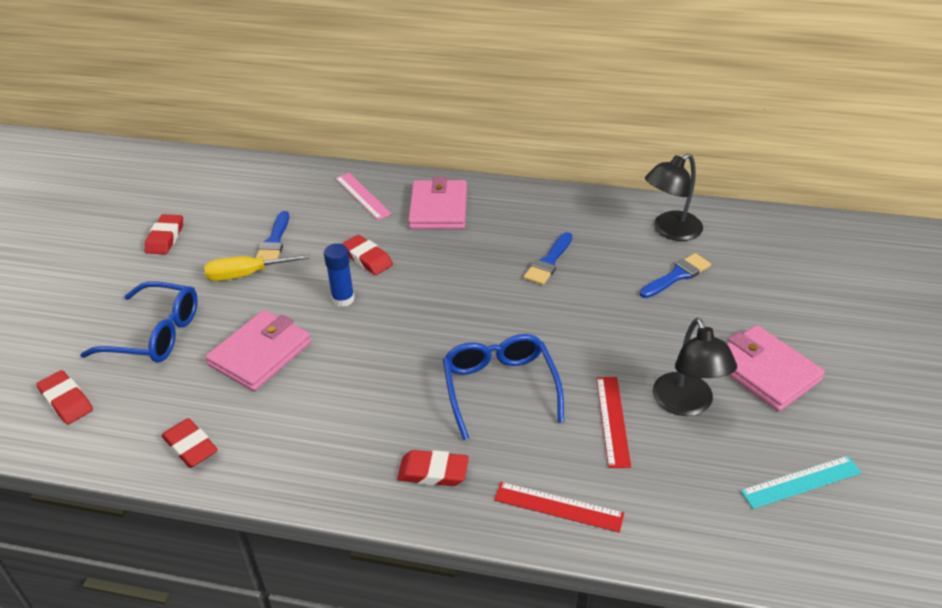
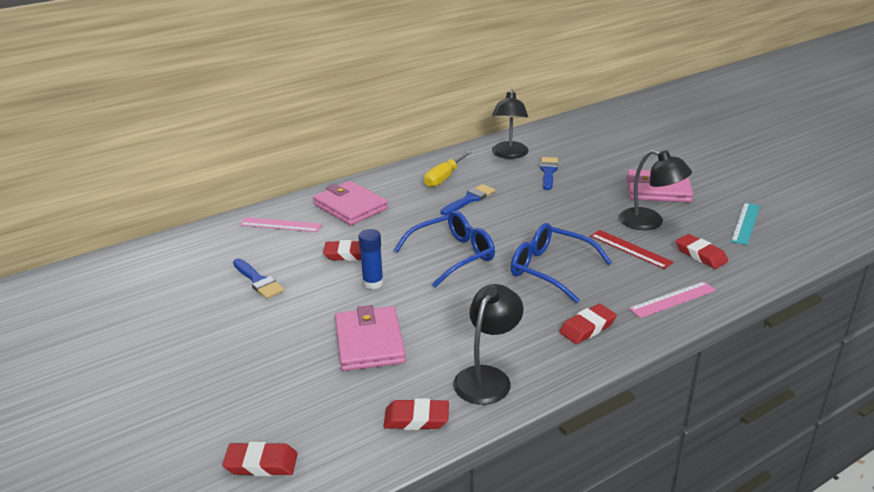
camera: 45 degrees left, 10 degrees down
blue glasses [80,281,198,363] -> blue glasses moved to [393,211,495,287]
red eraser [145,214,183,255] -> red eraser moved to [676,234,728,269]
yellow screwdriver [204,254,310,281] -> yellow screwdriver moved to [424,151,472,187]
red ruler [494,482,624,533] -> pink ruler [629,281,716,318]
blue brush [524,232,573,285] -> blue brush turned 120 degrees counterclockwise [441,184,495,215]
none -> black lamp [453,284,523,405]

